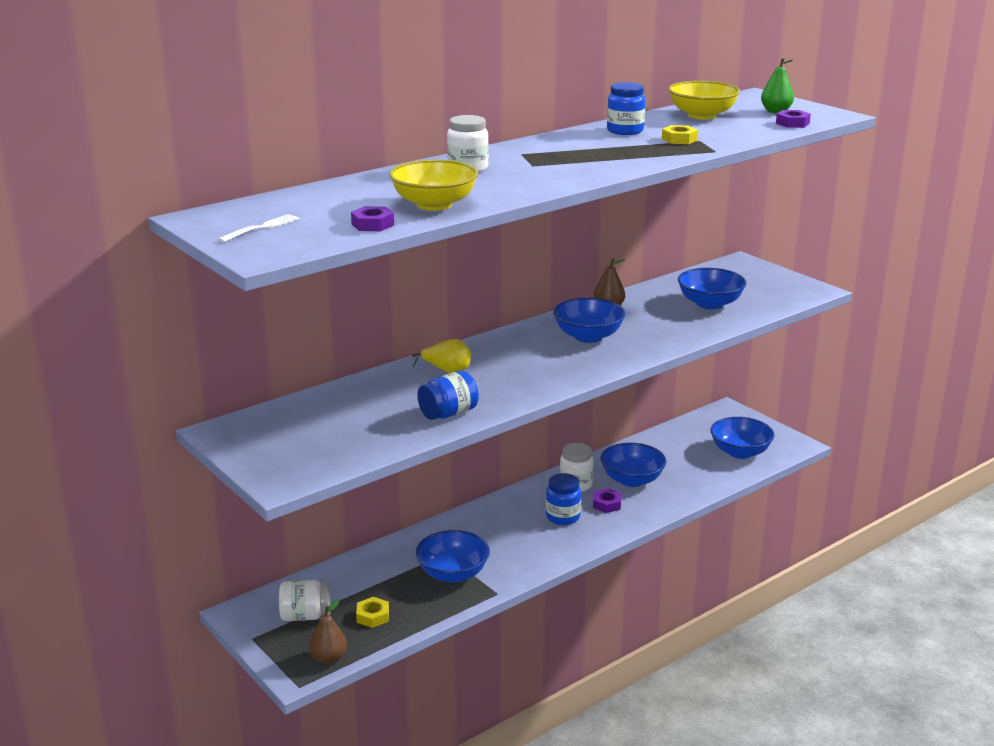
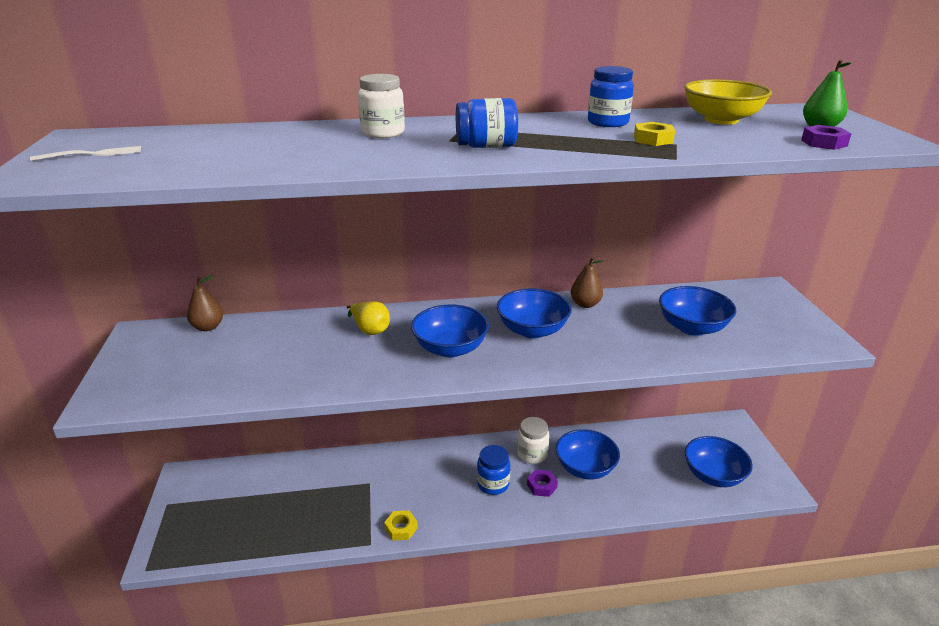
camera: 30 degrees right, 5 degrees up
white jar [279,580,331,621] -> none
brown pear [309,599,347,664] -> brown pear moved to [187,275,223,331]
purple nut [351,206,394,231] -> none
yellow nut [356,597,389,628] -> yellow nut moved to [384,511,418,540]
yellow bowl [389,160,478,211] -> none
blue bowl [416,530,490,583] -> blue bowl moved to [411,304,489,357]
blue jar [417,371,479,420] -> blue jar moved to [456,98,518,148]

